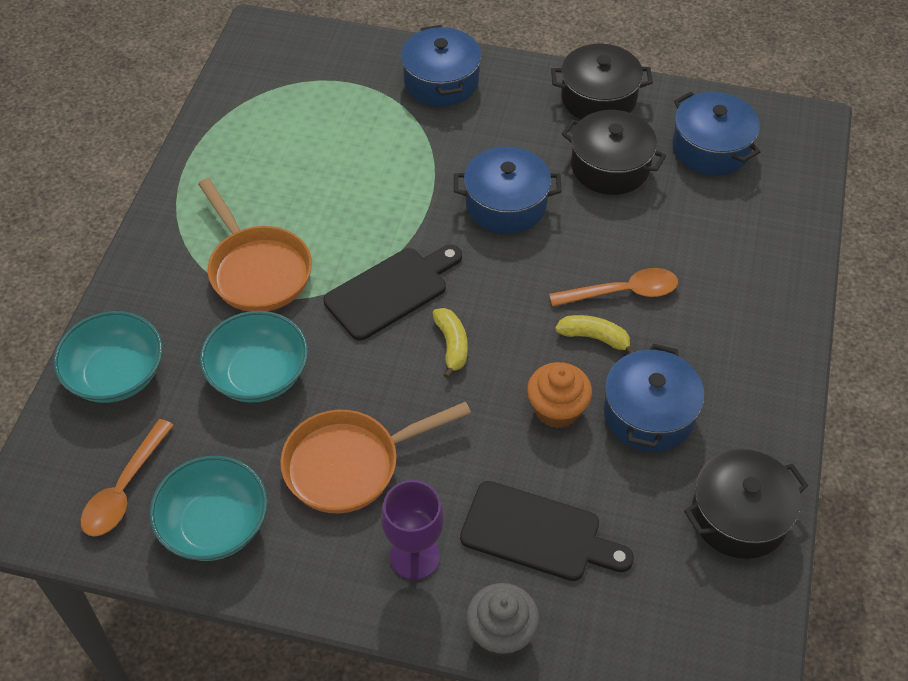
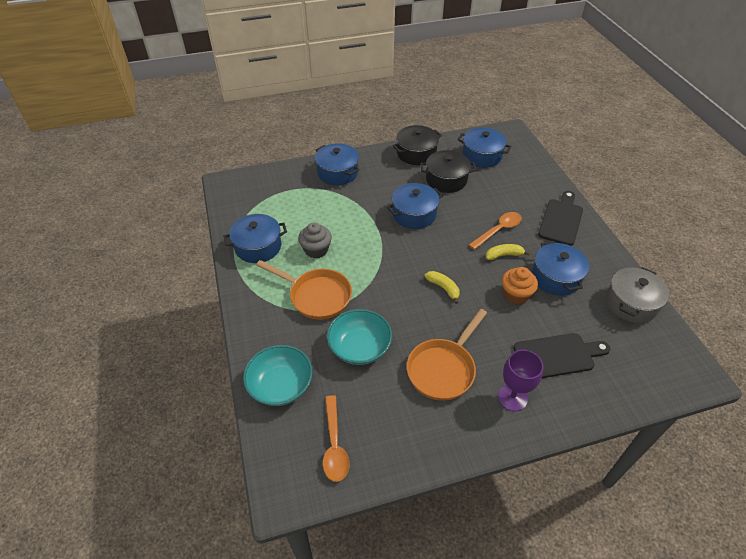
camera: 30 degrees left, 5 degrees down
turquoise bowl [149,456,267,561] -> none
black cutting board [324,245,462,341] -> black cutting board moved to [538,191,583,246]
grey cupcake [466,583,539,657] -> grey cupcake moved to [298,222,332,259]
black pot [684,449,808,559] -> grey pot [606,267,669,323]
none -> blue pot [224,214,287,263]

